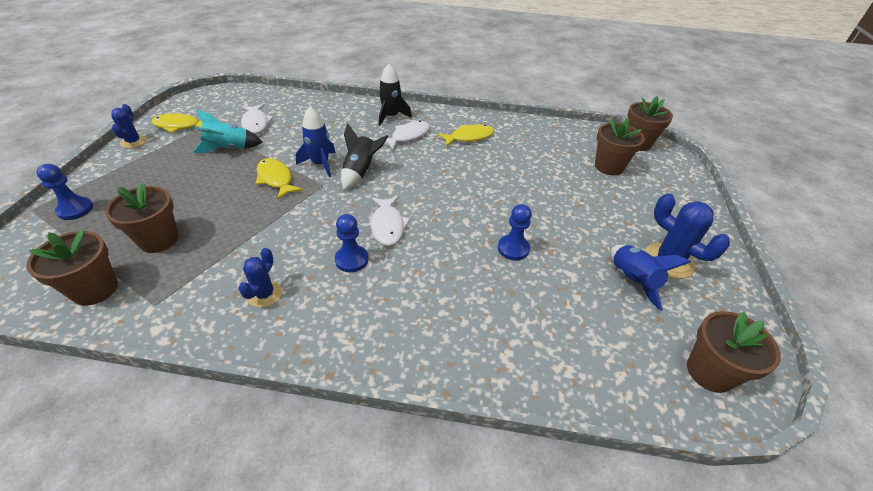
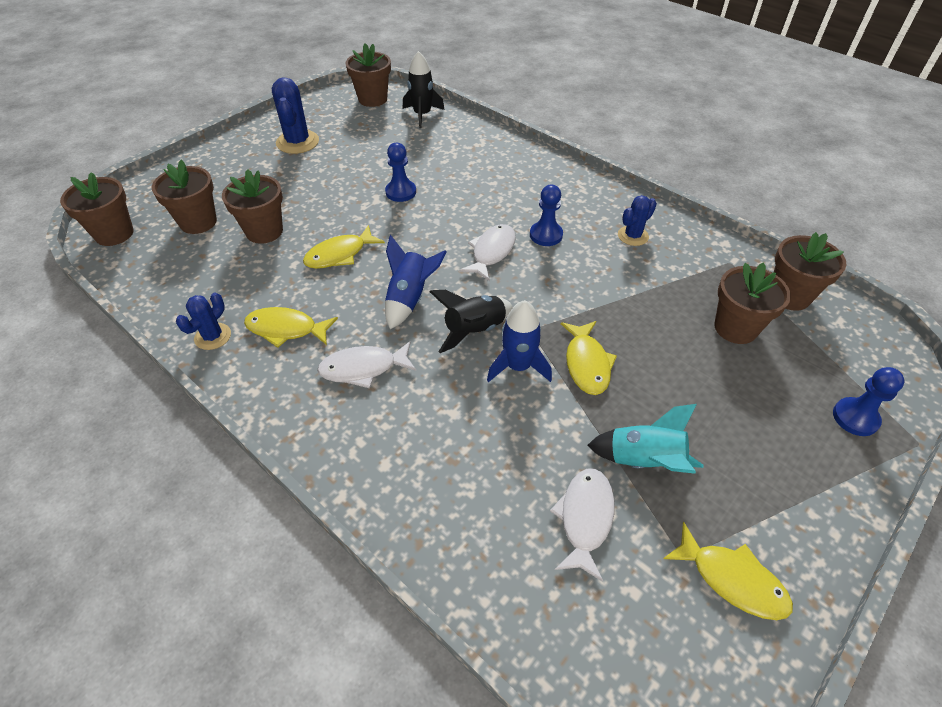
camera: 145 degrees left, 5 degrees up
blue cactus [111,104,147,148] -> blue cactus moved to [176,292,231,350]
black rocket [379,63,412,126] -> black rocket moved to [403,51,445,128]
blue rocket [611,245,691,311] -> blue rocket moved to [385,235,447,329]
none -> brown flower pot [222,169,283,244]
none -> yellow fish [303,225,385,269]

